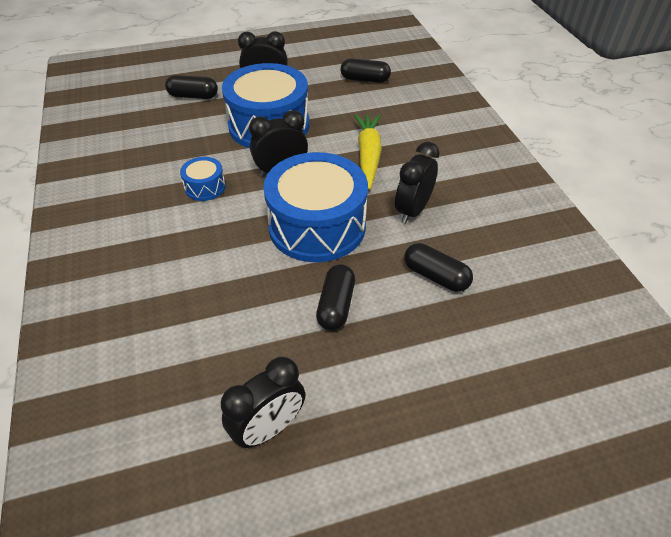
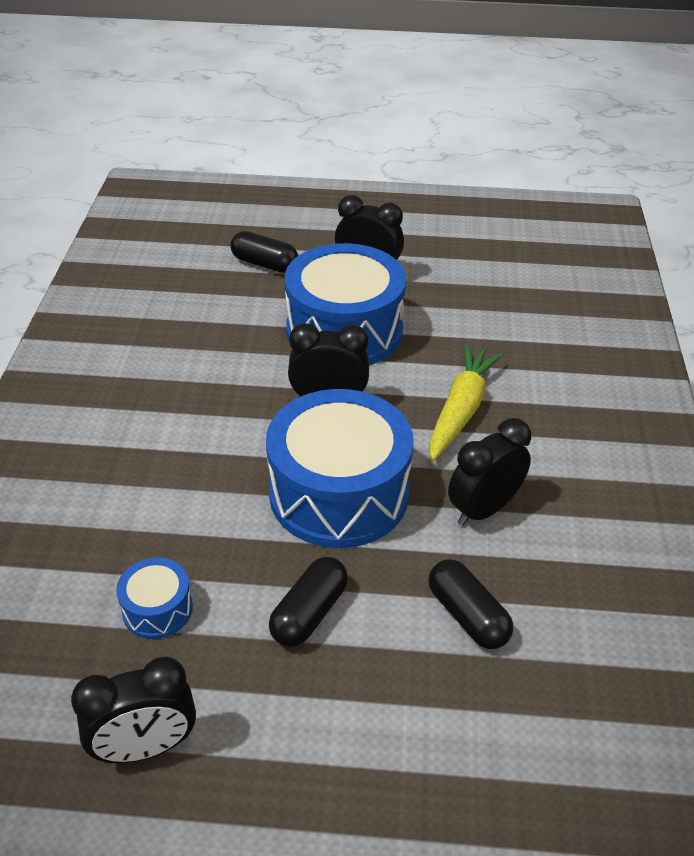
camera: 20 degrees right, 5 degrees down
blue drum [180,157,226,201] -> blue drum moved to [116,557,193,639]
black capsule [341,59,391,83] -> none

